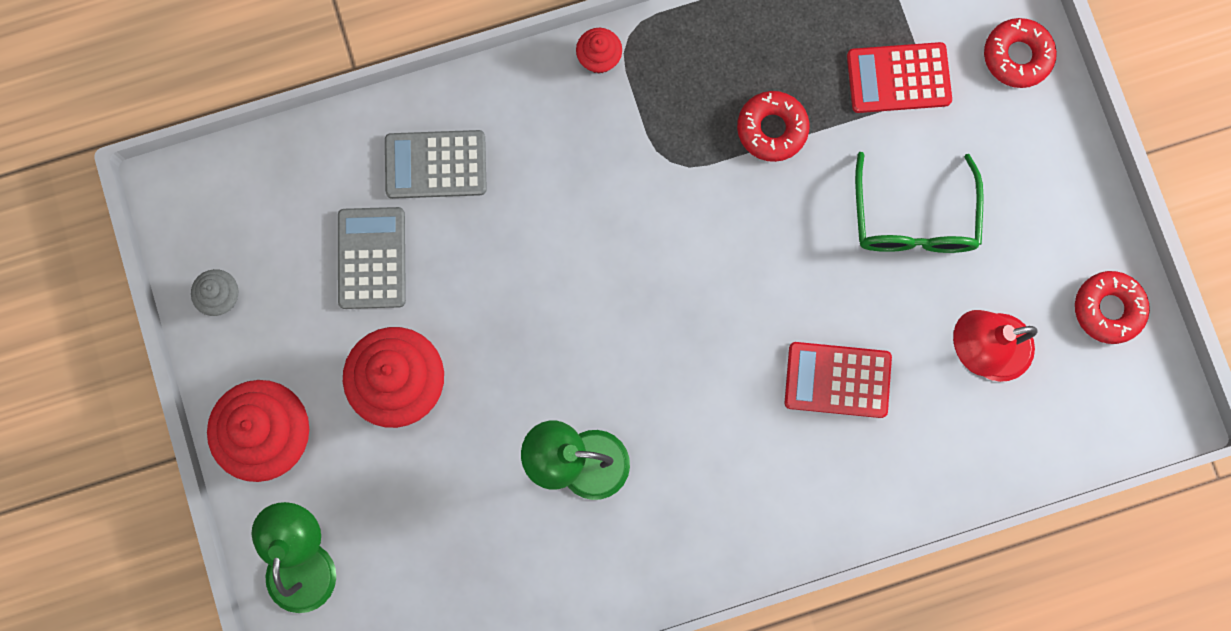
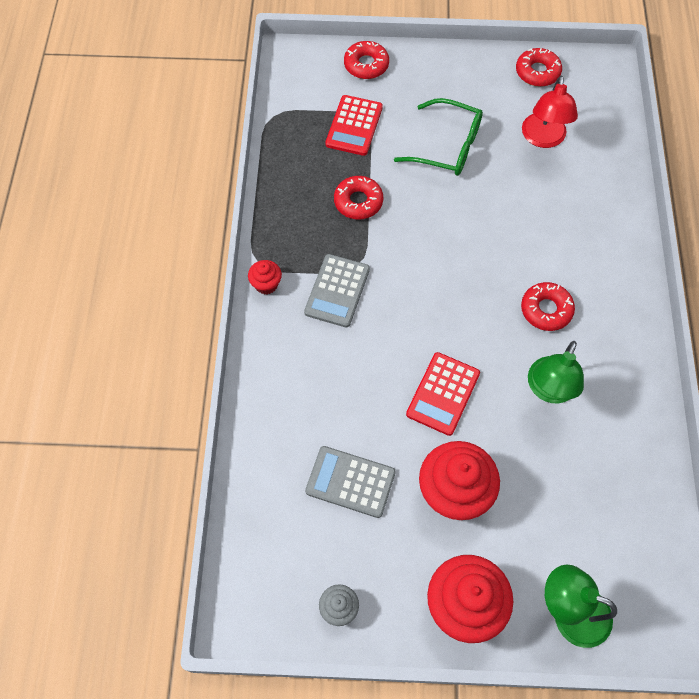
camera: 70 degrees left, 15 degrees down
grey calculator [385,130,487,199] -> grey calculator moved to [304,254,370,328]
red calculator [785,342,892,418] -> red calculator moved to [406,352,480,436]
none -> red donut [521,282,575,331]

